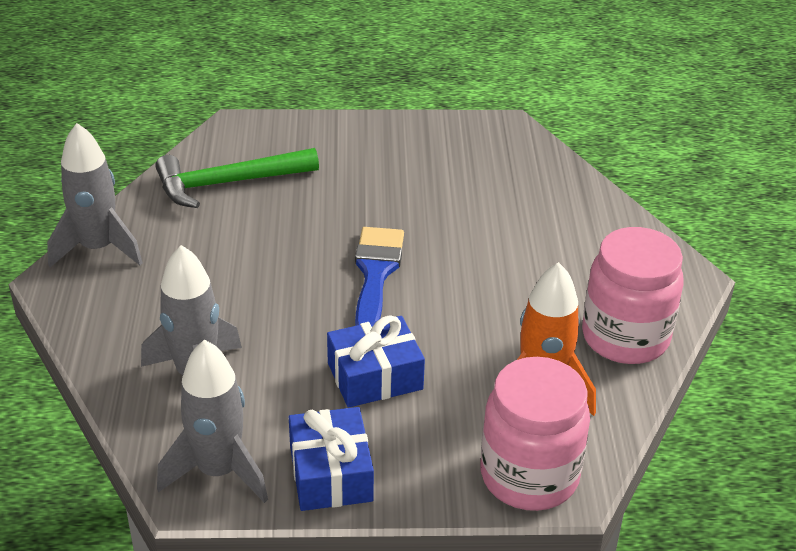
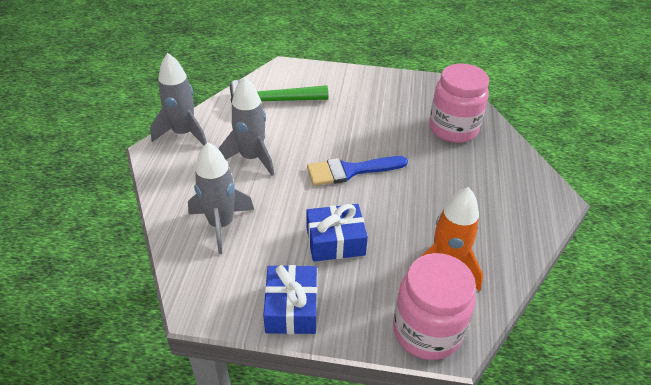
camera: 10 degrees right, 5 degrees up
grey rocket [157,340,268,503] -> grey rocket moved to [219,77,274,176]
blue brush [355,227,404,326] -> blue brush turned 120 degrees counterclockwise [307,156,408,186]
pink jar [582,227,684,364] -> pink jar moved to [429,63,489,143]

